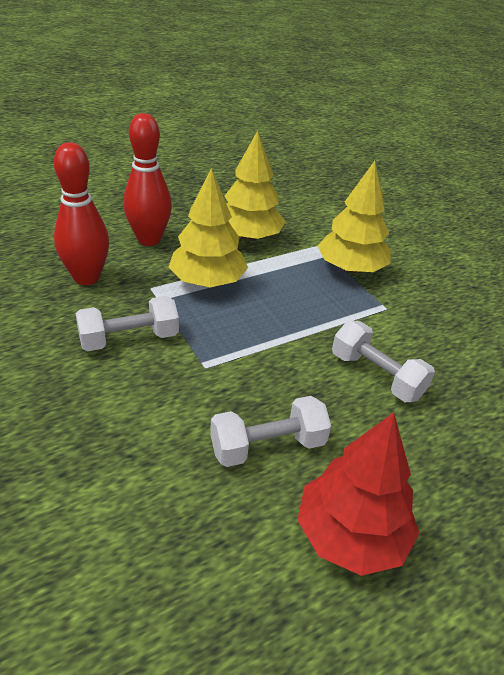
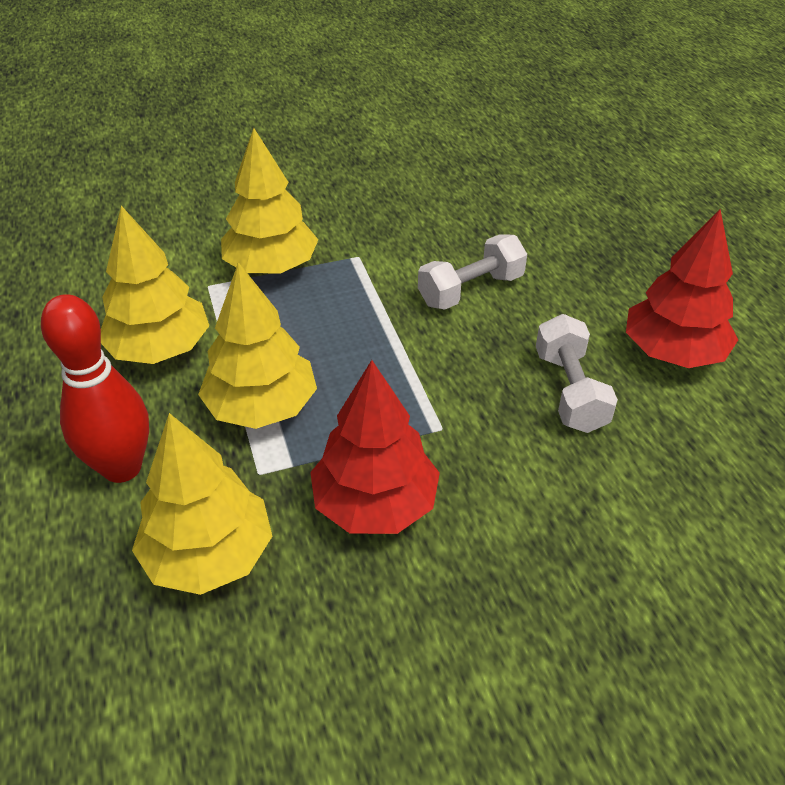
camera: 75 degrees left, 5 degrees up
red bowling pin [54,142,109,285] -> yellow tree [132,413,272,595]
white dumbbell [75,296,179,351] -> red tree [310,360,440,534]

